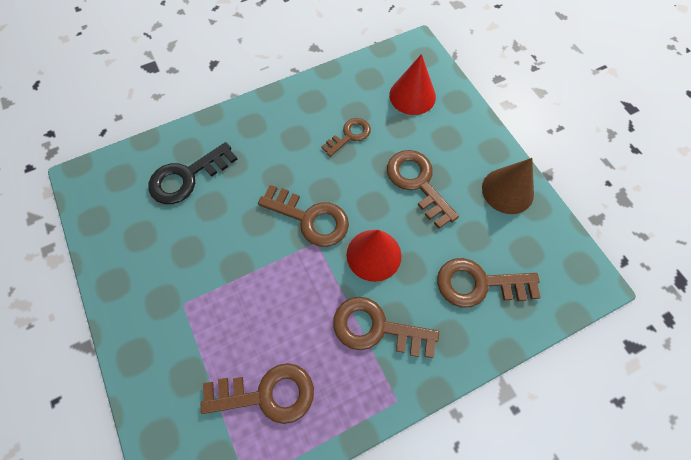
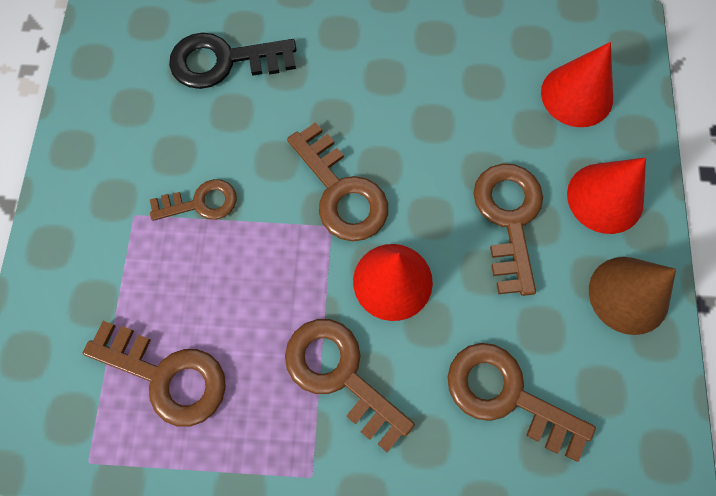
camera: 30 degrees right, 5 degrees up
brown key [321,118,371,157] -> brown key moved to [150,179,237,221]
none -> red cone [567,158,646,234]

